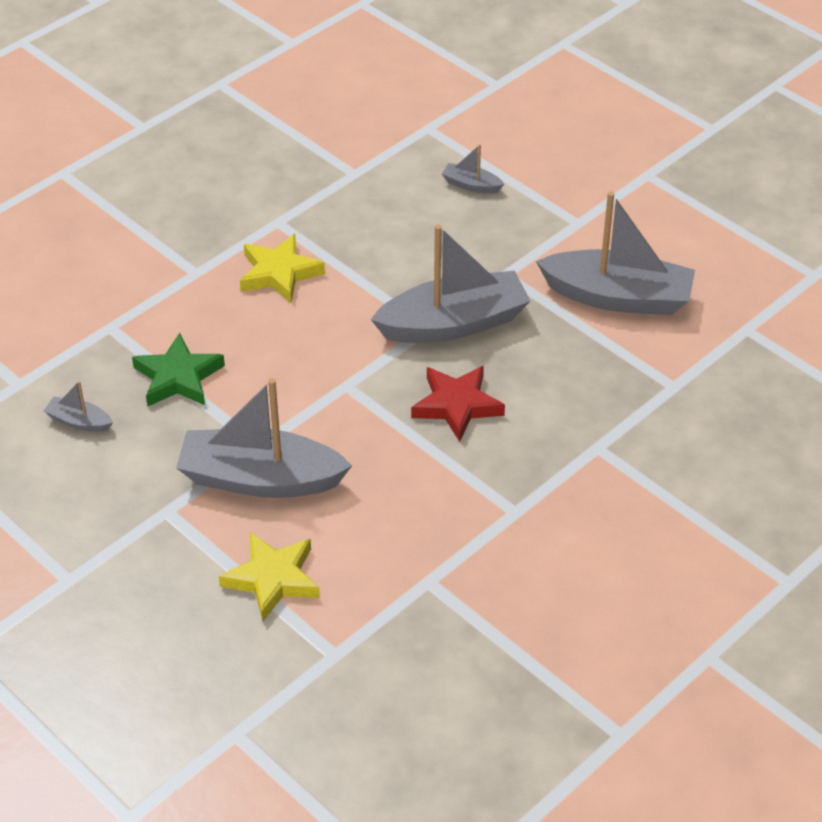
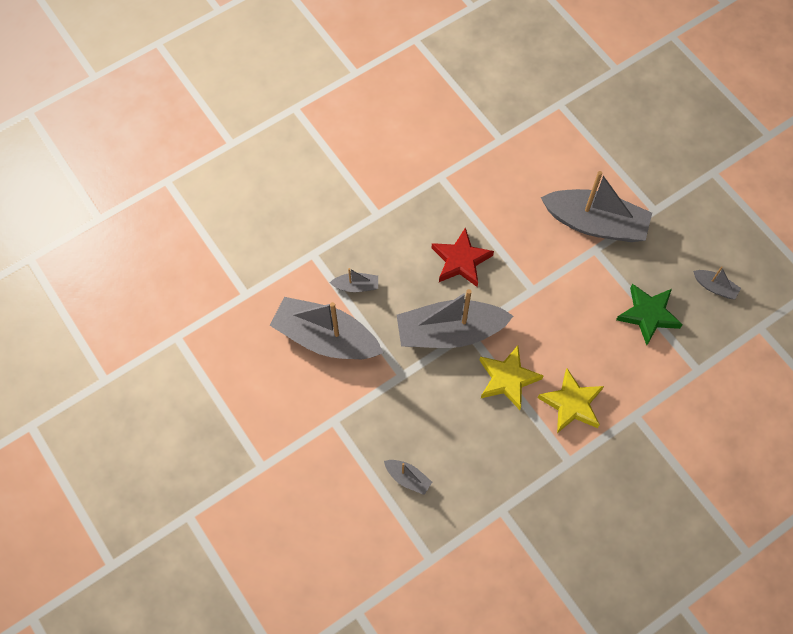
camera: 170 degrees left, 20 degrees up
yellow star [219,533,320,621] -> yellow star moved to [479,346,544,410]
none -> grey boat [330,268,378,292]

